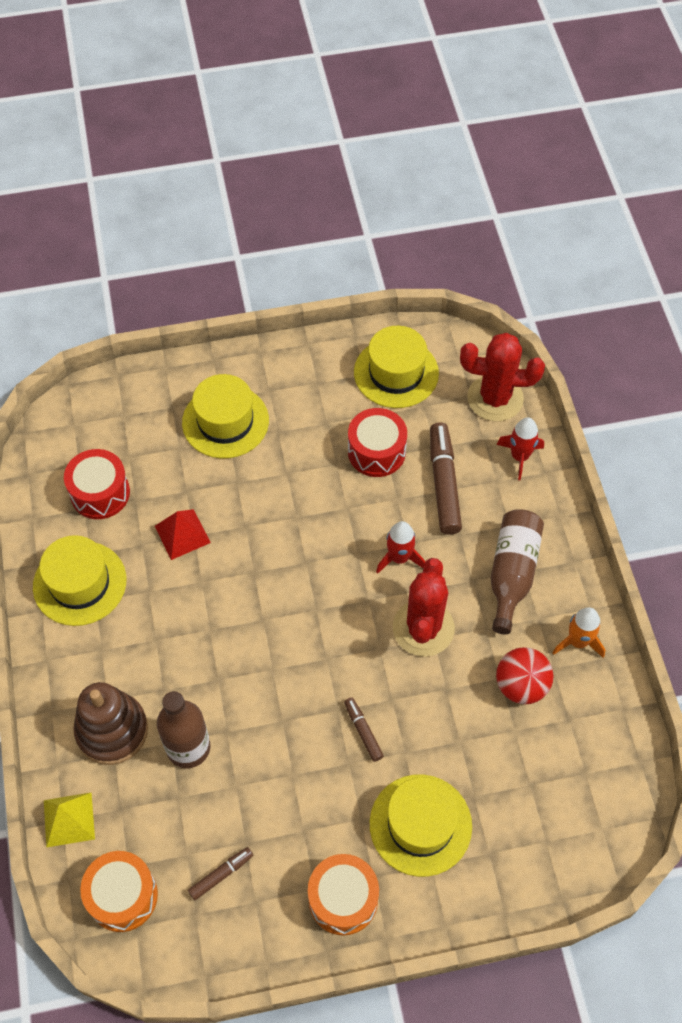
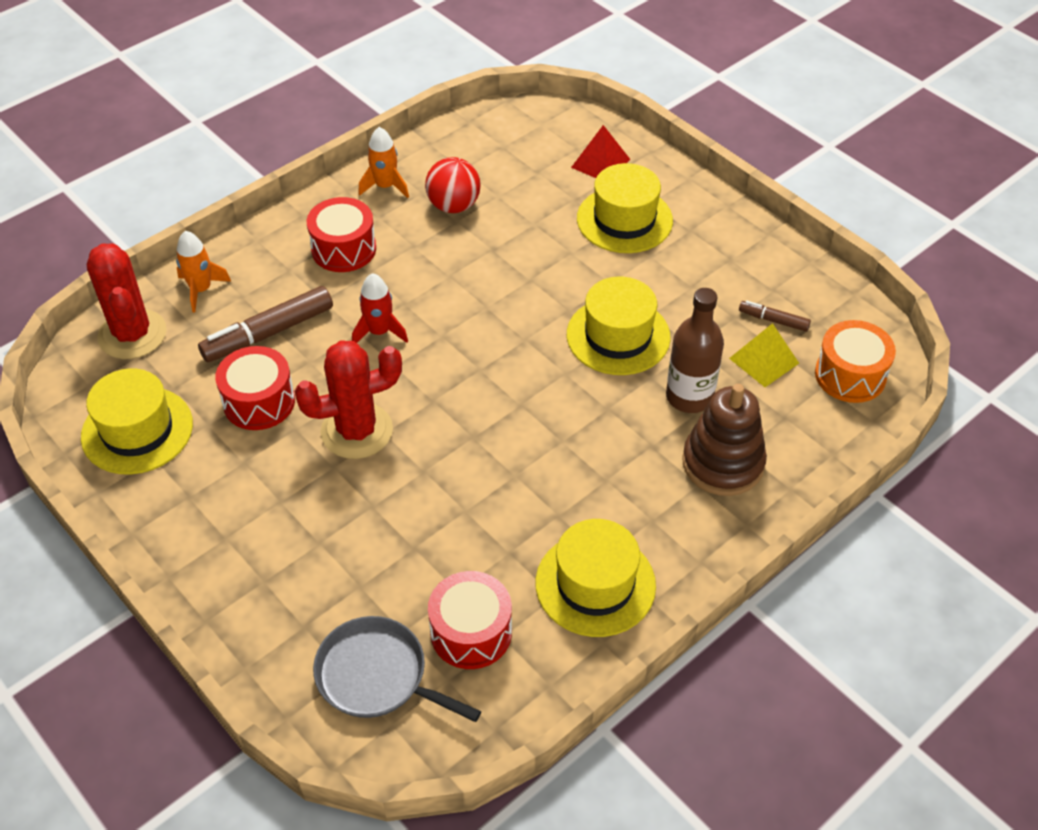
camera: 120 degrees left, 10 degrees down
yellow pyramid [44,793,95,848] -> yellow pyramid moved to [729,323,799,387]
red pyramid [155,509,211,560] -> red pyramid moved to [571,125,630,178]
yellow hat [182,374,269,459] -> yellow hat moved to [567,276,671,375]
orange drum [308,854,379,935] -> none
brown marker [344,697,384,762] -> none
red cactus [393,558,455,657] -> red cactus moved to [294,340,402,459]
brown bottle [490,509,544,634] -> red drum [307,197,376,272]
red rocket [496,417,544,480] -> orange rocket [176,231,231,313]
none -> grey pan [313,616,481,722]

